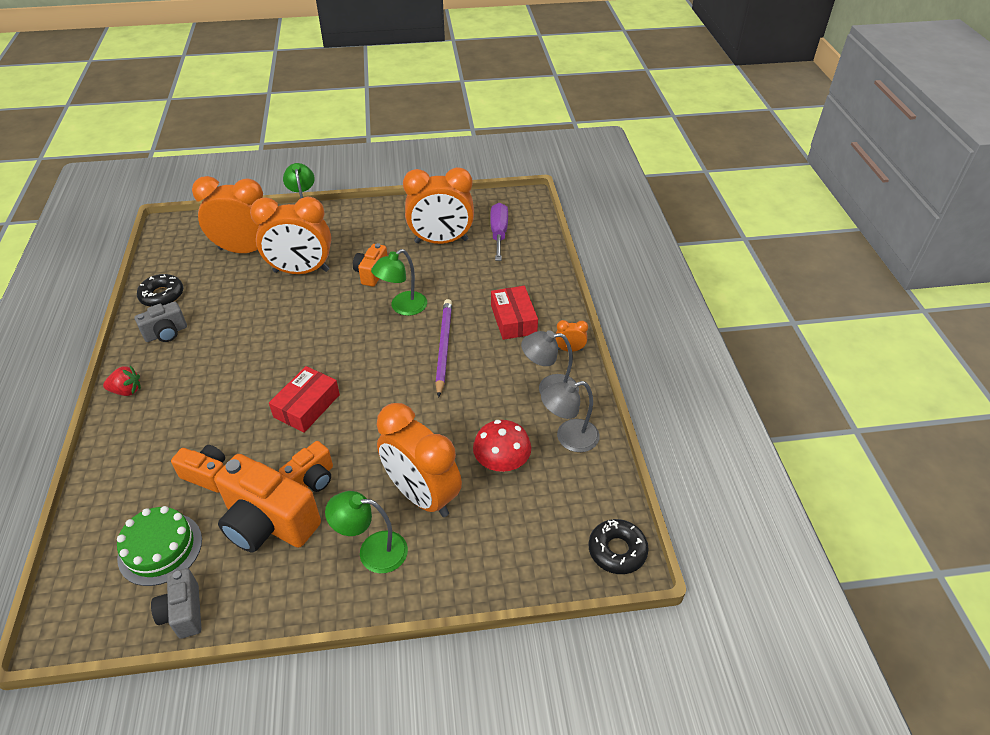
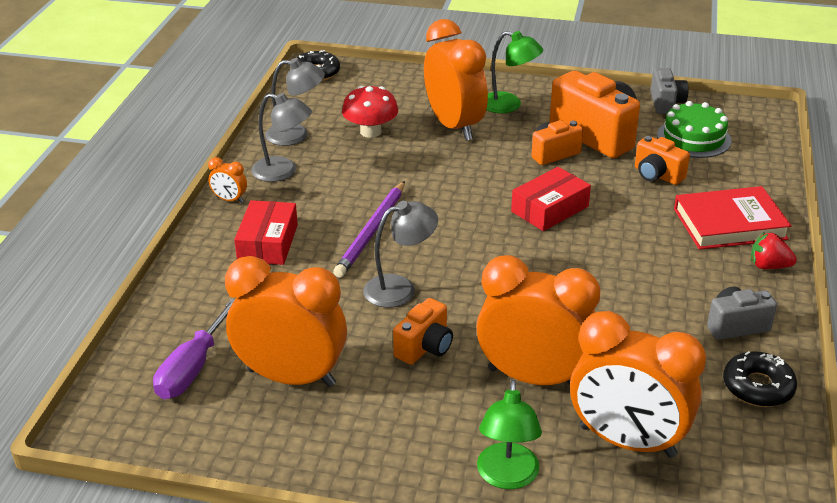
camera: 160 degrees left, 10 degrees down
green lamp [371,249,427,316] -> grey lamp [363,200,438,308]
none -> red book [674,186,792,250]

